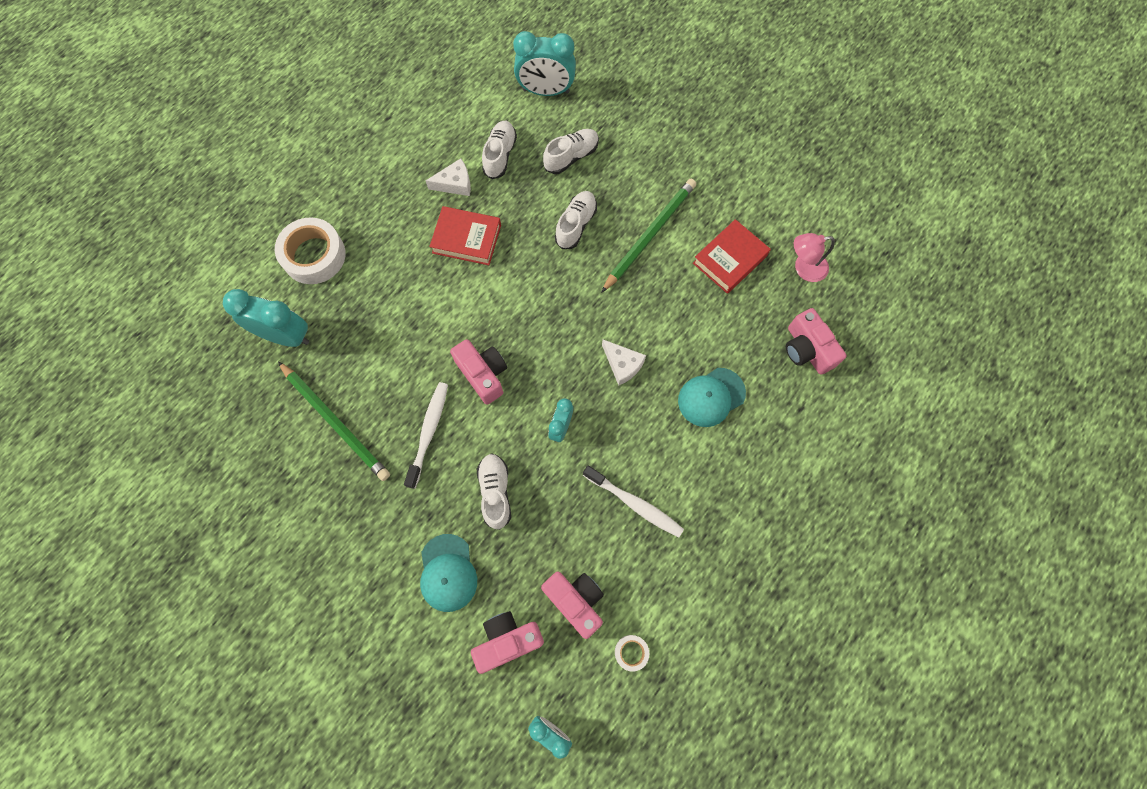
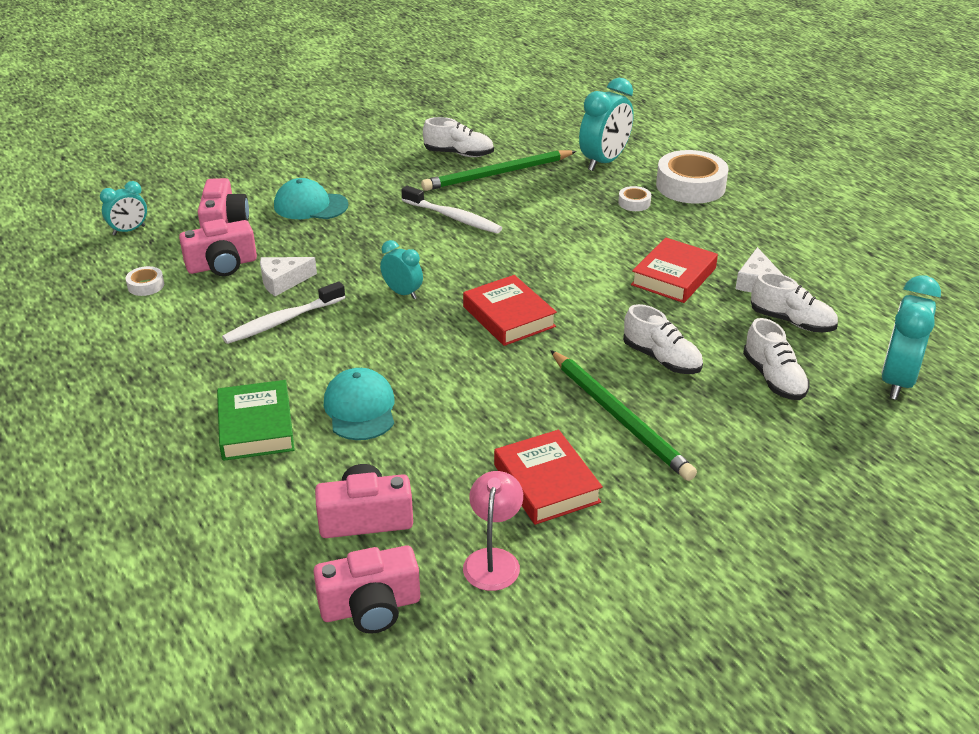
camera: 110 degrees right, 35 degrees down
pink camera [450,339,507,405] -> pink camera moved to [313,546,420,634]
white shoe [477,453,511,530] -> white shoe moved to [423,117,494,157]
white cheese [602,340,646,386] -> white cheese moved to [260,257,317,296]
none -> green book [217,380,295,461]
none -> red book [463,275,557,346]
none -> white tape [618,186,651,211]

